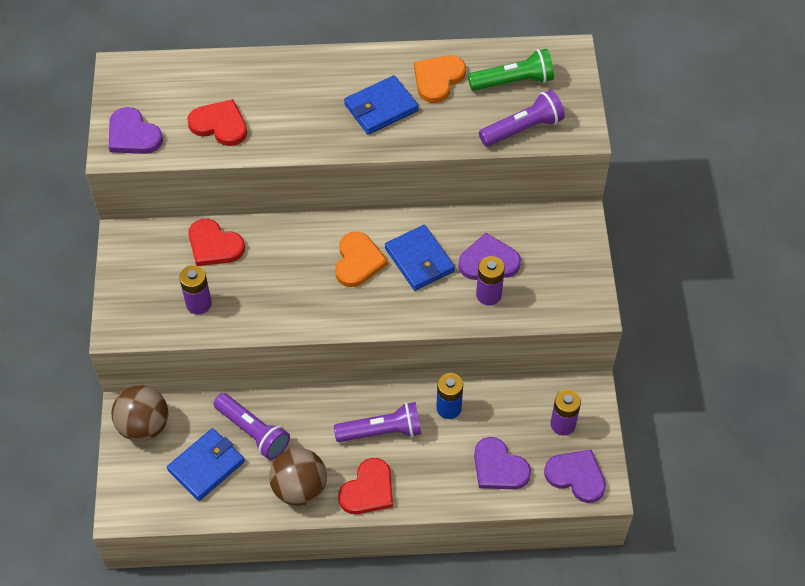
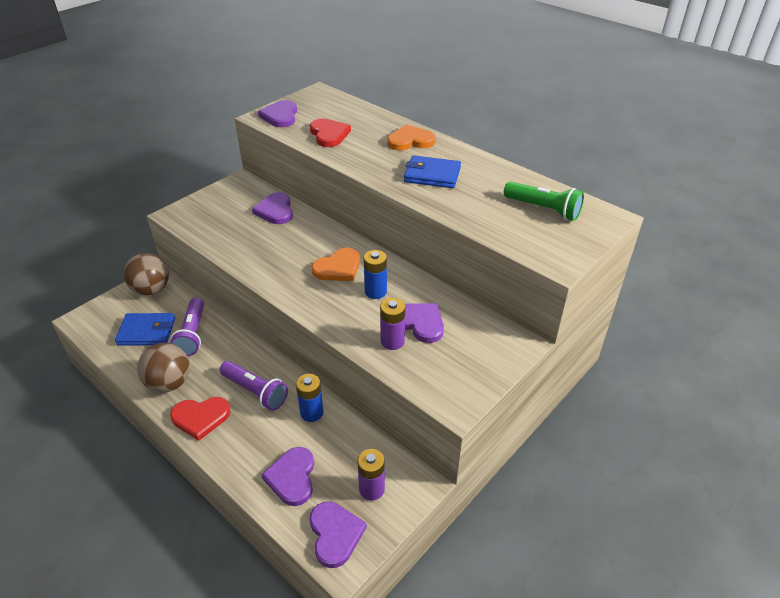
camera: 45 degrees right, 15 degrees down
purple battery [179,265,212,315] -> none
red heart [188,219,245,266] -> purple heart [252,192,293,224]
blue wallet [385,225,455,291] -> blue battery [363,250,387,299]
orange heart [414,56,466,103] -> orange heart moved to [387,124,436,150]
purple flashlight [479,90,565,146] -> none

